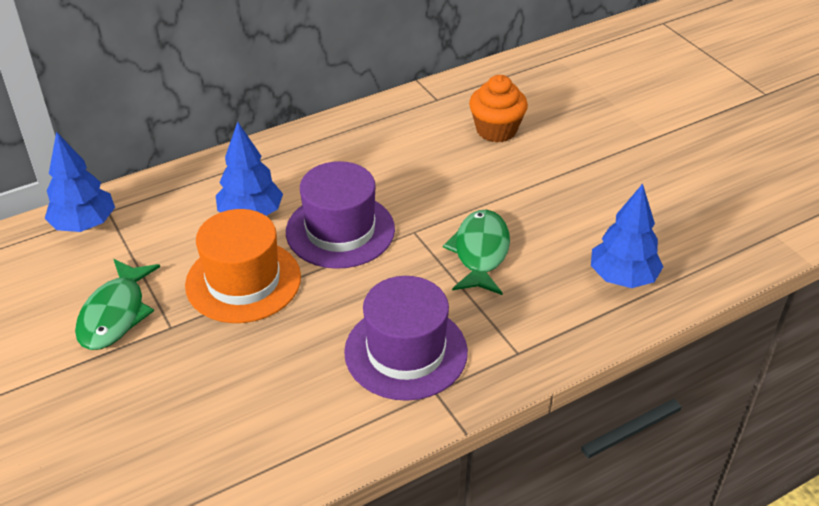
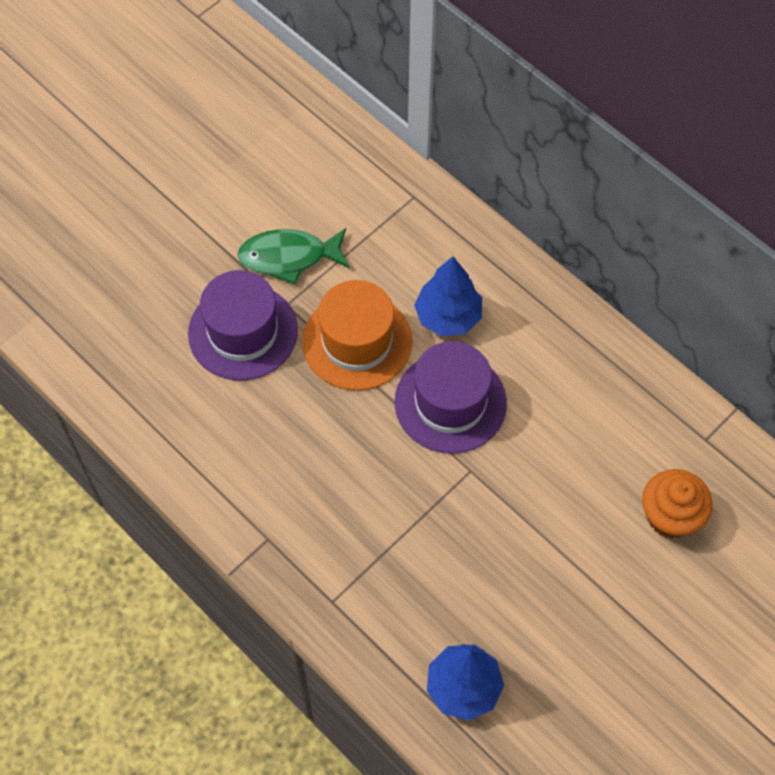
camera: 75 degrees right, 20 degrees up
blue tree [45,132,115,232] -> none
purple hat [344,276,468,401] -> purple hat moved to [188,270,298,380]
green fish [443,210,510,295] -> none

